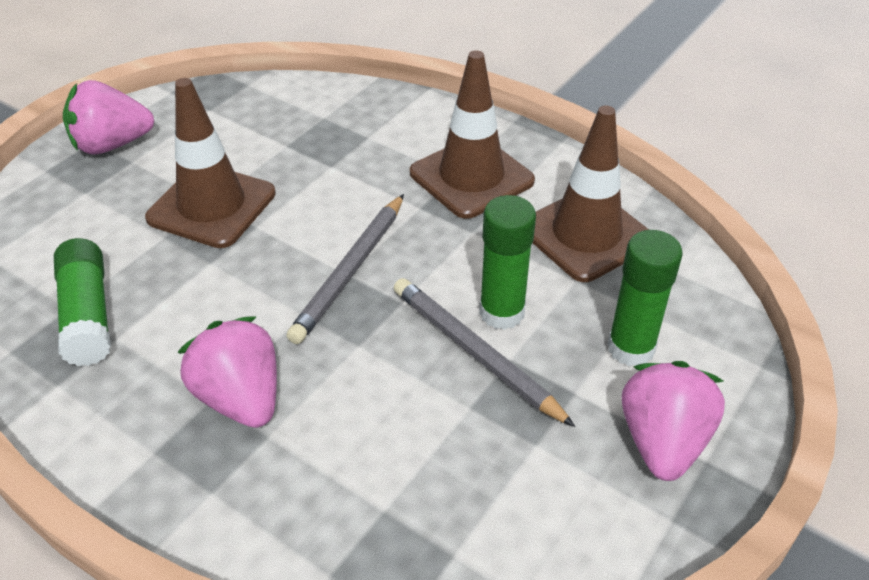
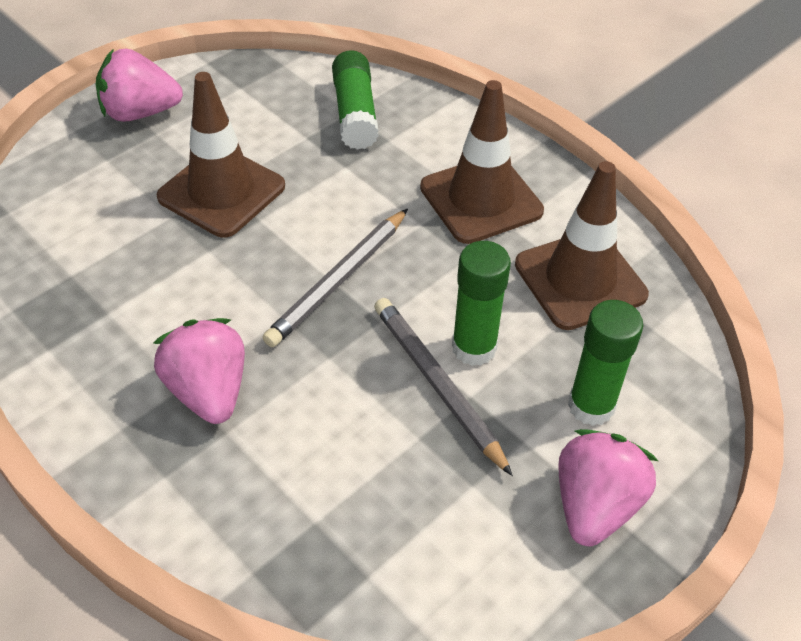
camera: 10 degrees right, 5 degrees up
green glue stick [54,238,111,366] -> green glue stick moved to [332,50,379,150]

